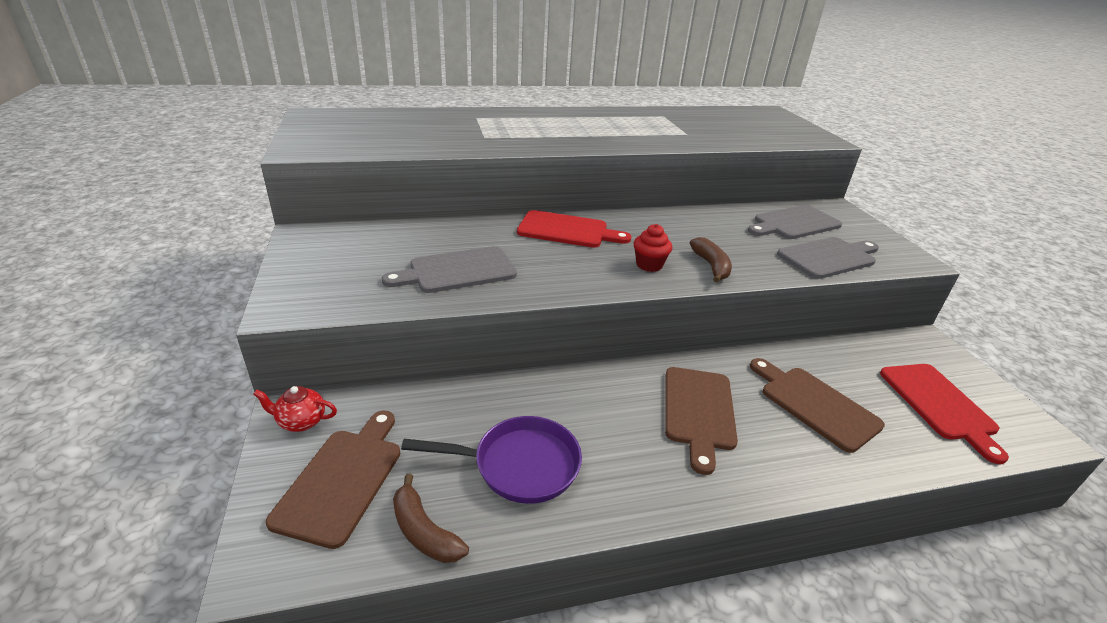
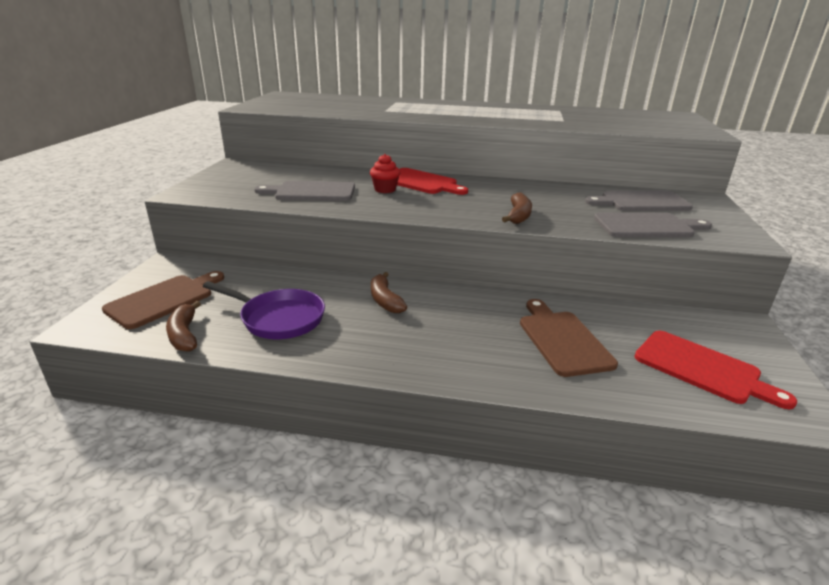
camera: 25 degrees right, 5 degrees down
red teapot [253,386,337,432] -> none
red cupcake [633,224,673,272] -> red cupcake moved to [370,154,400,193]
brown cutting board [665,367,738,475] -> none
red cutting board [880,364,1009,464] -> red cutting board turned 60 degrees counterclockwise [634,331,797,409]
none -> brown banana [371,272,407,313]

